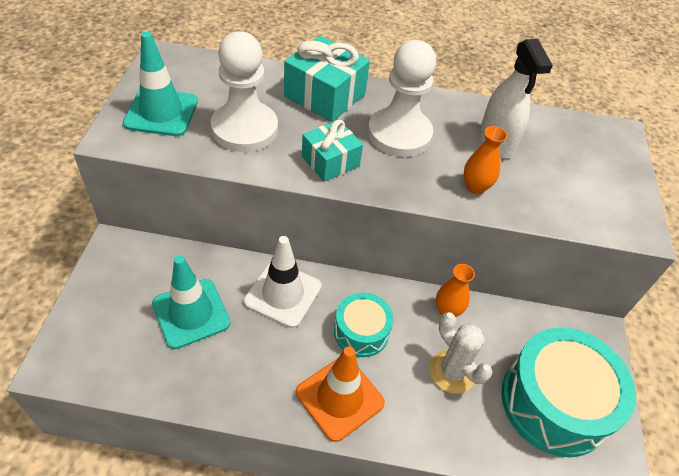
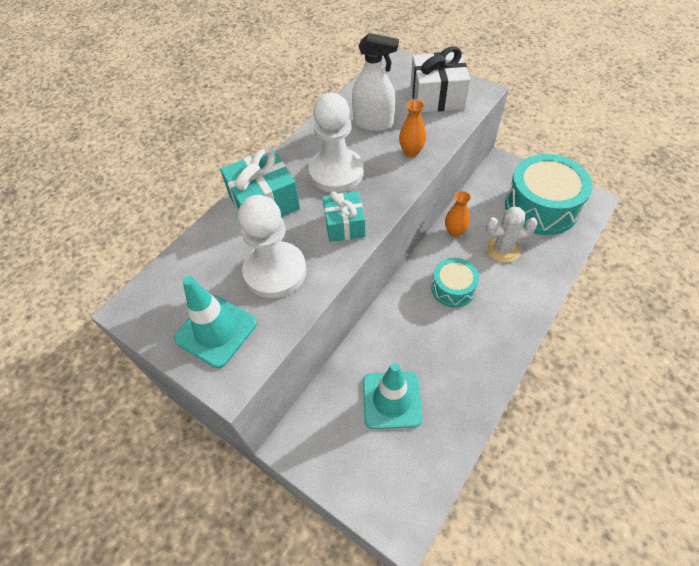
camera: 55 degrees left, 5 degrees up
white traffic cone [244,236,322,328] -> none
orange traffic cone [296,346,385,442] -> none
none -> white gift [411,47,470,112]

